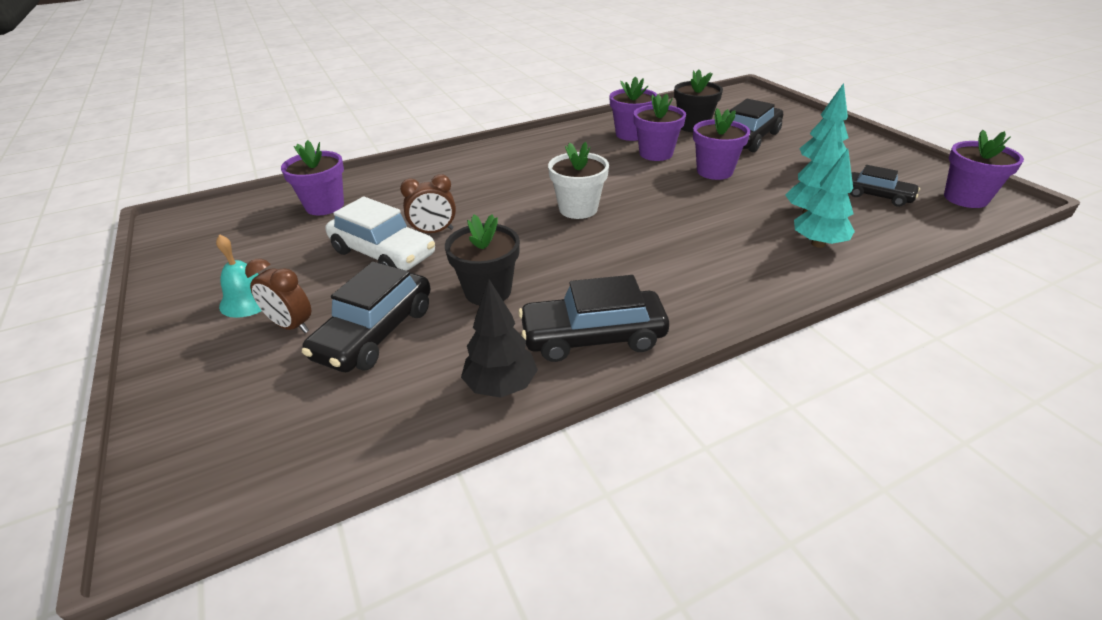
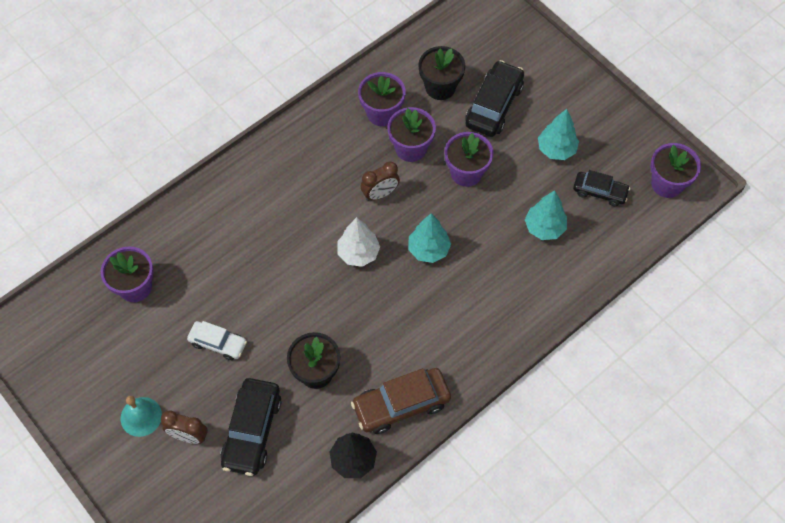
camera: 15 degrees left, 25 degrees up
white car [325,197,435,271] -> white car [187,321,247,360], size x0.62
brown clock [400,174,456,233] -> brown clock moved to [360,161,400,201]
black car [518,275,669,362] -> brown car [351,368,451,434]
white flower pot [548,142,609,219] -> white tree [338,217,380,267]
turquoise tree [794,149,855,248] -> turquoise tree moved to [408,213,451,263]

